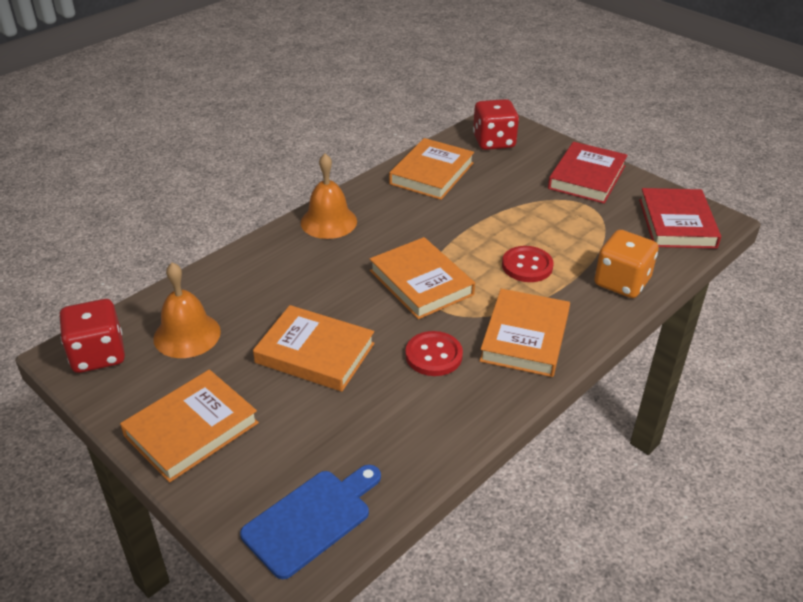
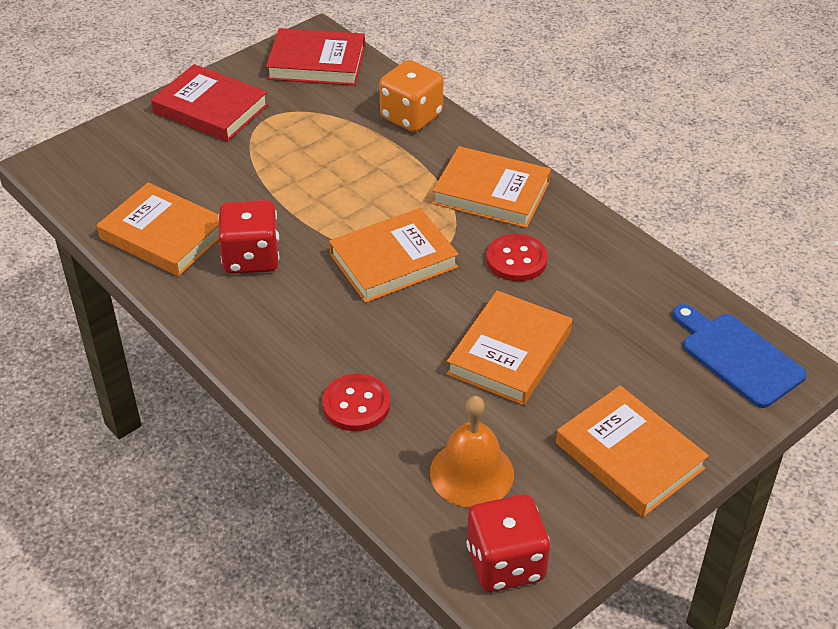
camera: 85 degrees left, 5 degrees up
orange bell [301,154,357,239] -> none
red dice [473,99,519,150] -> red dice moved to [218,200,279,274]
red button [502,246,554,282] -> red button moved to [322,374,390,431]

